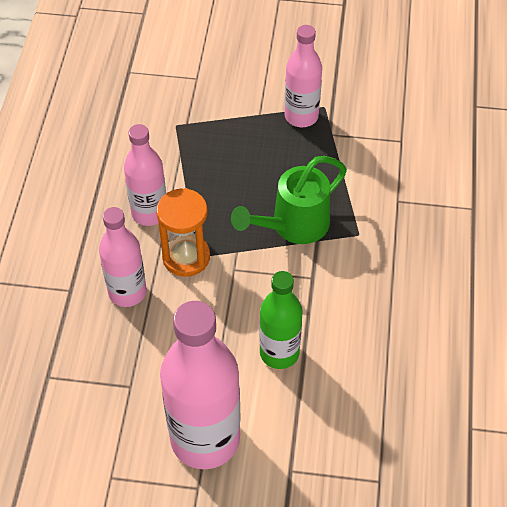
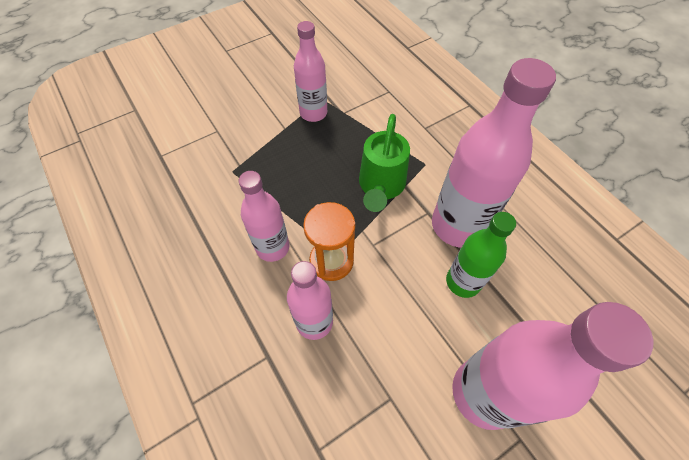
camera: 40 degrees left, 5 degrees up
none -> pink bottle [432,58,556,248]

